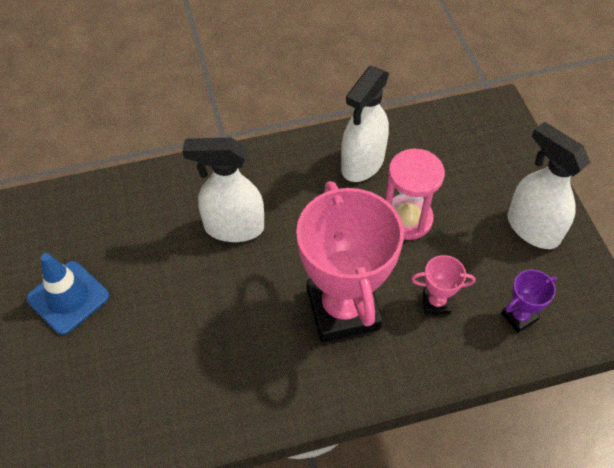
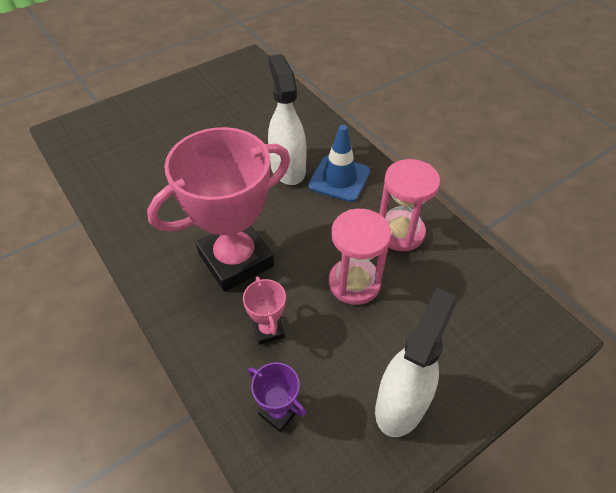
camera: 70 degrees right, 5 degrees down
blue traffic cone [26,253,109,335] -> blue traffic cone moved to [308,125,371,202]
white spray bottle [341,66,389,182] -> pink hourglass [379,159,440,251]

